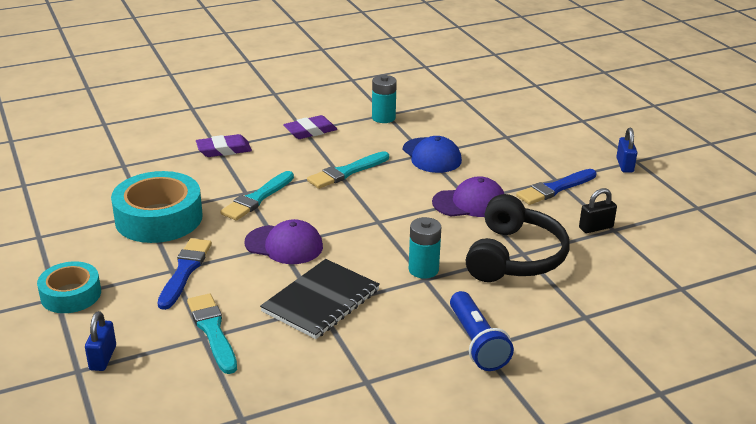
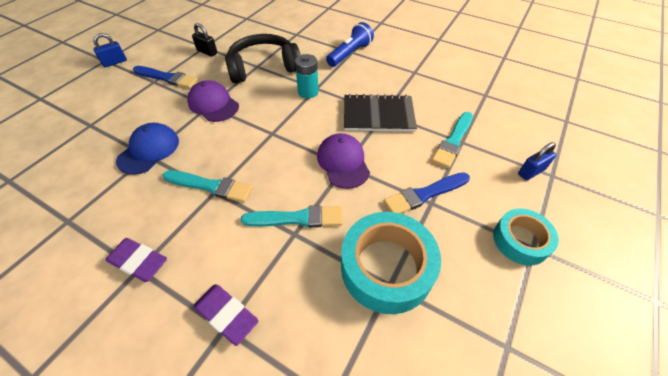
camera: 125 degrees left, 20 degrees up
turquoise battery [372,75,397,123] -> none

